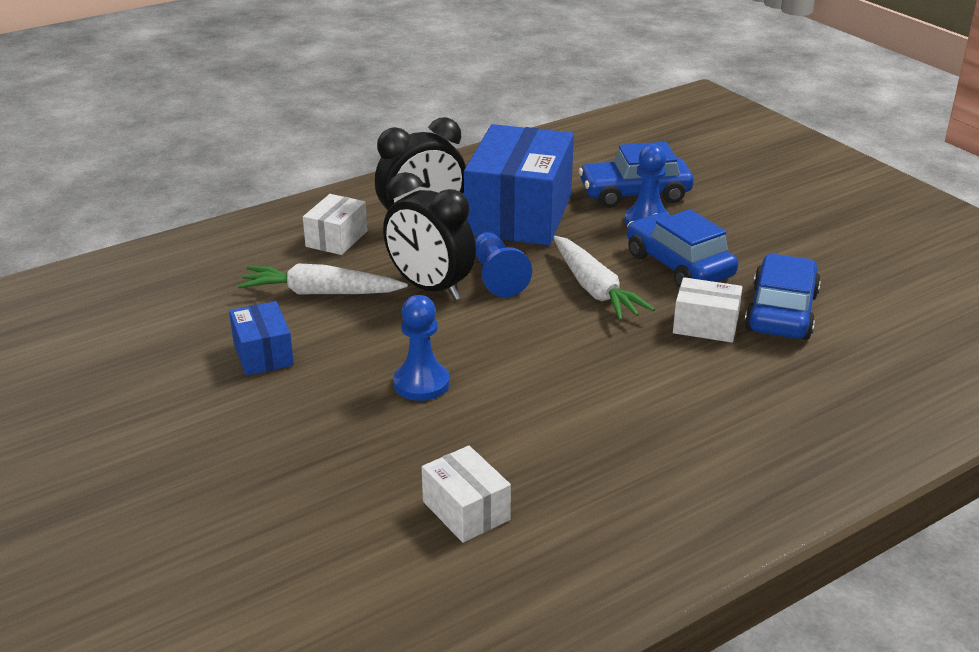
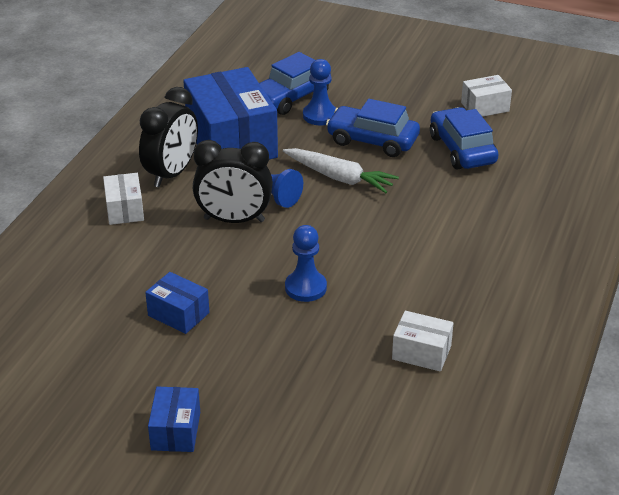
camera: 35 degrees left, 5 degrees up
white carrot [238,263,408,295] -> none
white box [673,277,742,343] -> white box moved to [461,75,512,117]
none -> blue box [148,387,200,452]

